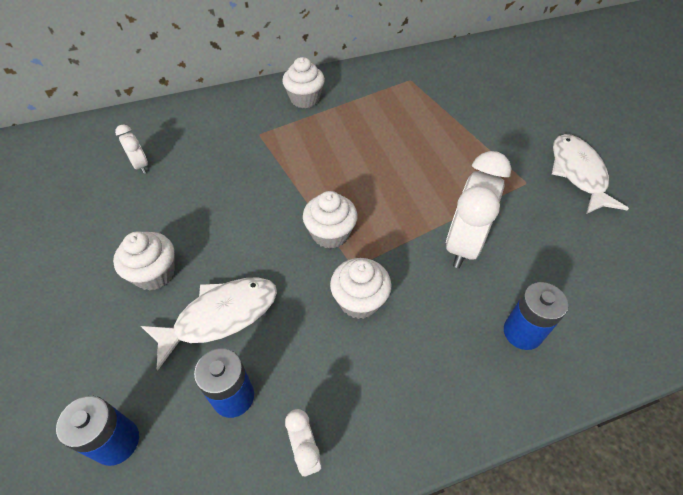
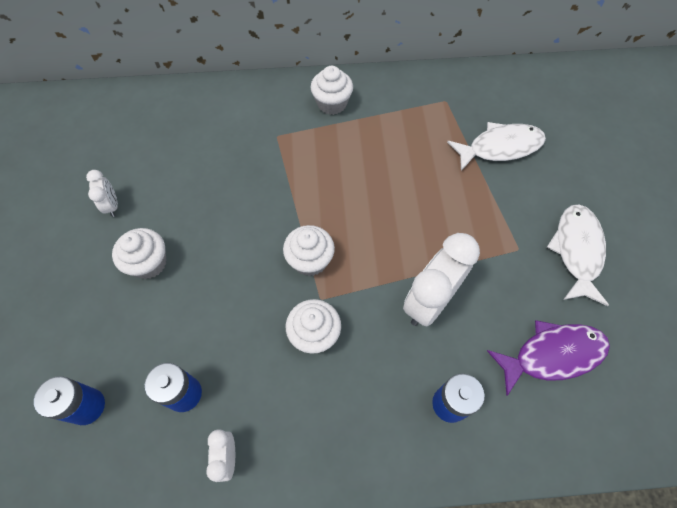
camera: 15 degrees right, 10 degrees up
white clock [115,124,148,174] -> white clock moved to [86,170,118,217]
white fish [141,277,277,371] -> white fish moved to [447,122,546,171]
none -> purple fish [487,320,610,396]

